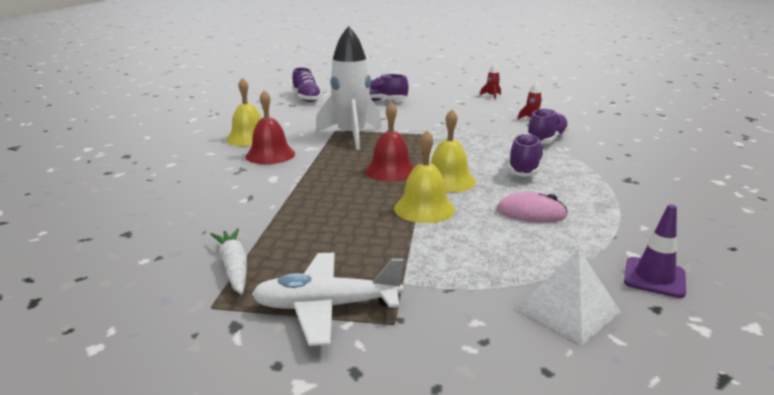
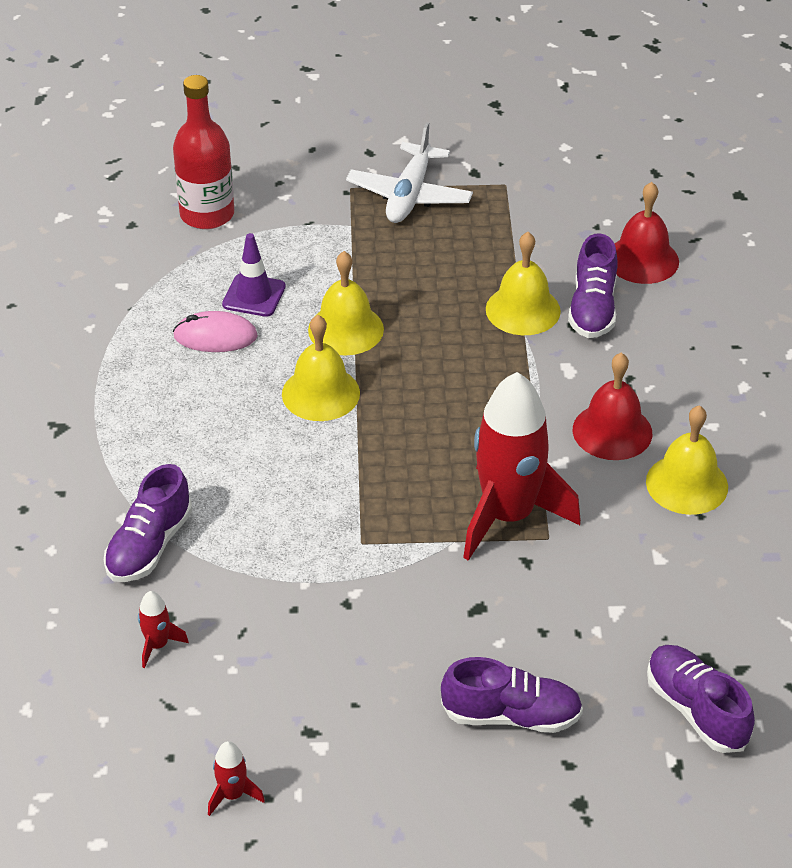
camera: 170 degrees right, 20 degrees up
white carrot [210,228,247,295] -> none
white plane [252,253,404,346] -> white plane turned 120 degrees clockwise [346,122,473,223]
white rocket [316,26,382,150] -> red rocket [463,372,581,561]
red bell [365,102,415,182] -> red bell moved to [615,182,679,284]
purple shoe [508,133,544,177] -> purple shoe moved to [568,233,618,338]
white pyramid [516,249,621,345] -> red bottle [173,75,234,229]
purple traffic cone [624,204,686,298] -> purple traffic cone moved to [222,233,286,317]
none -> yellow bell [486,232,561,335]

